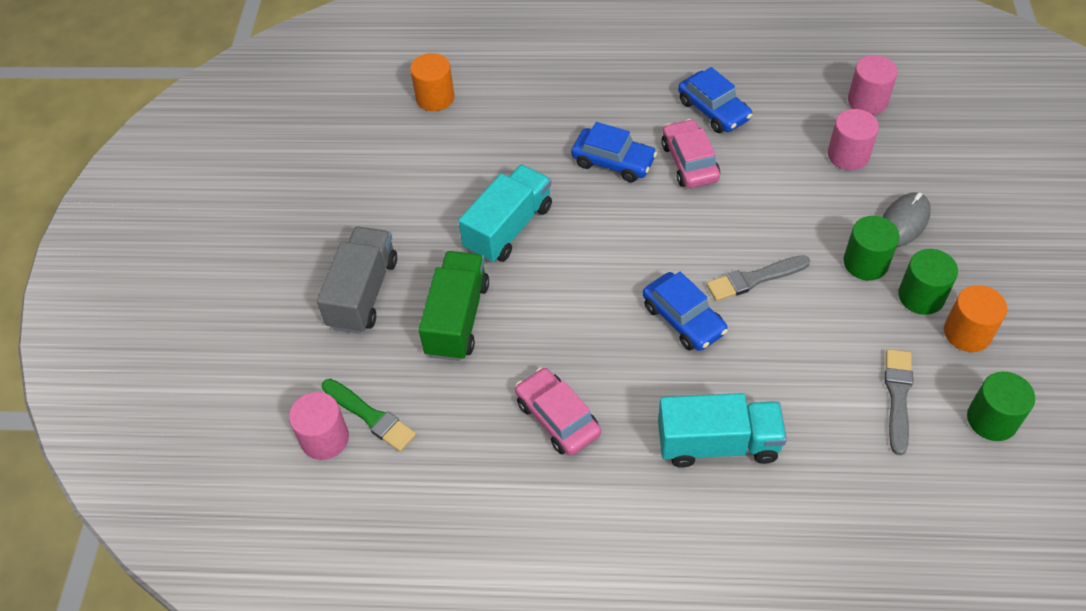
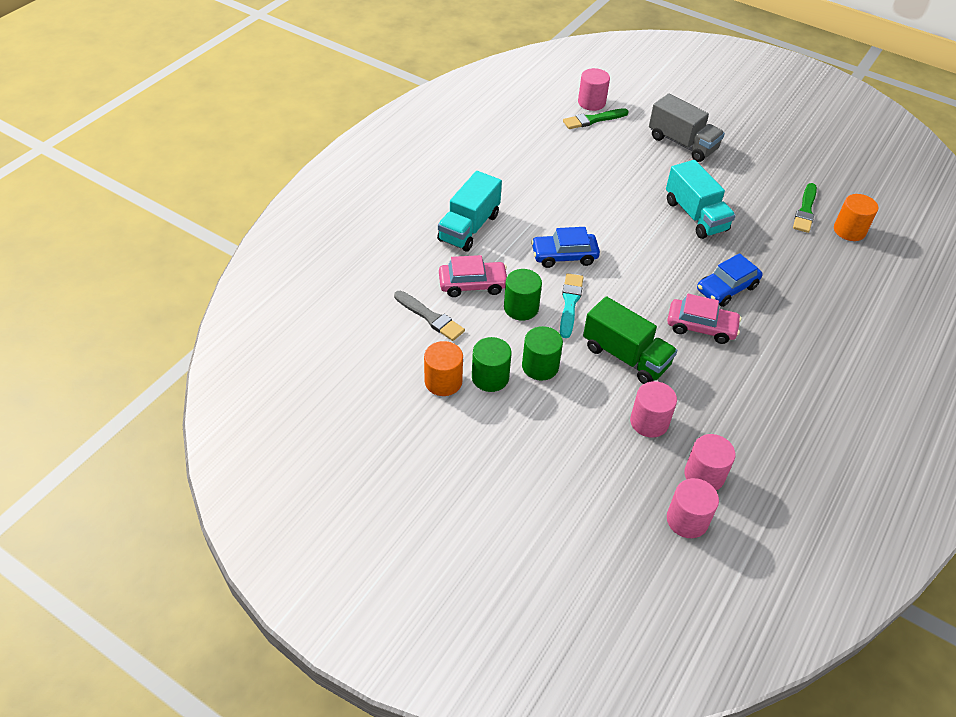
camera: 115 degrees right, 5 degrees down
green truck [419,251,489,361] -> green truck moved to [583,296,677,384]
pink car [515,367,601,456] -> pink car moved to [439,255,507,297]
blue car [678,67,752,133] -> none
grey brush [706,255,810,301] -> turquoise brush [560,273,584,338]
grey mouse [882,192,931,247] -> none
green cylinder [967,372,1035,441] -> green cylinder moved to [504,269,542,320]
none -> pink cylinder [667,478,719,538]
none -> green brush [793,183,817,233]

